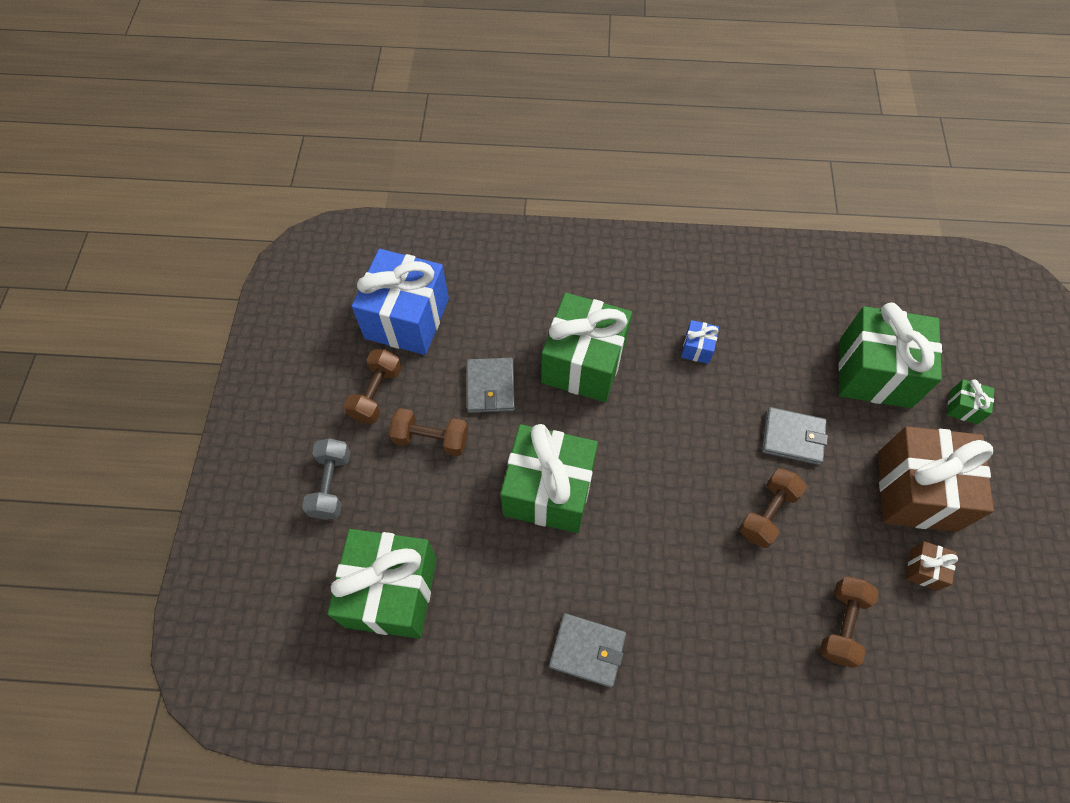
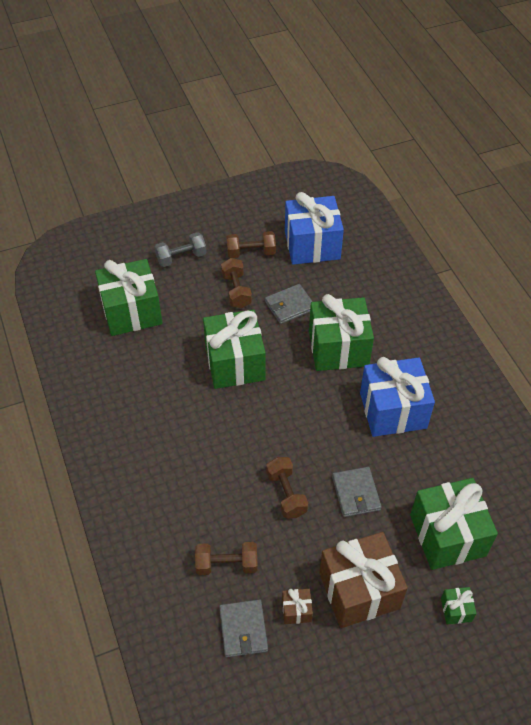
camera: 65 degrees right, 10 degrees down
grey wallet [549,613,626,688] -> grey wallet moved to [219,600,268,658]
blue gift [681,320,719,364] -> blue gift [360,357,435,437], size x2.38
brown dumbbell [739,468,807,548] -> brown dumbbell turned 60 degrees clockwise [266,457,308,519]

